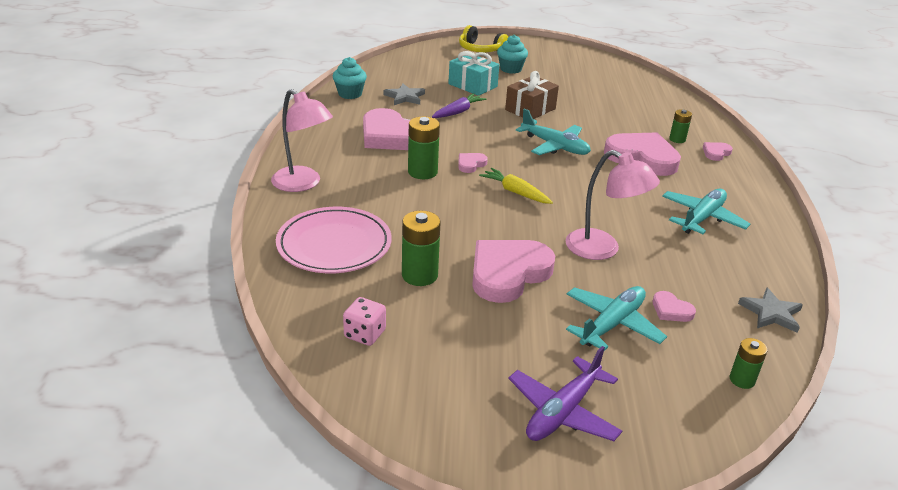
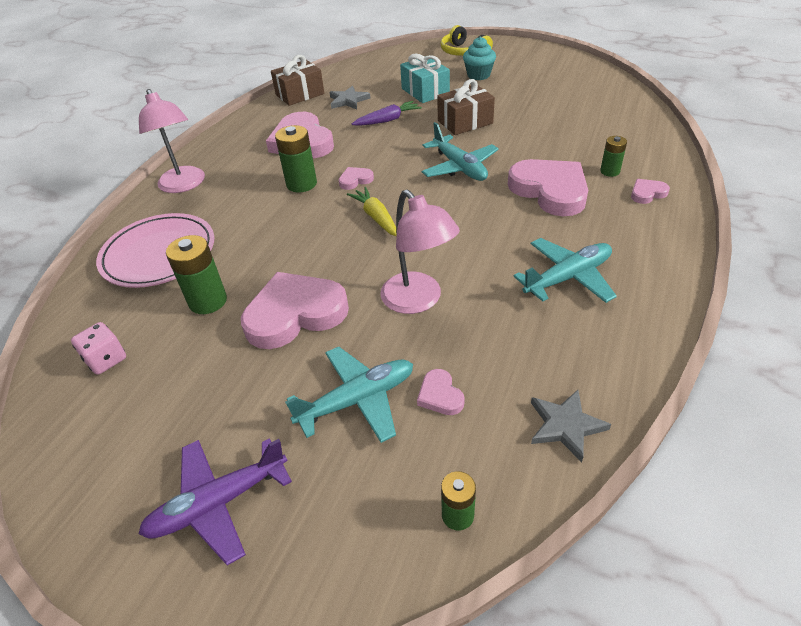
camera: 25 degrees right, 10 degrees up
turquoise cupcake [333,57,367,99] -> brown gift [271,55,324,106]

